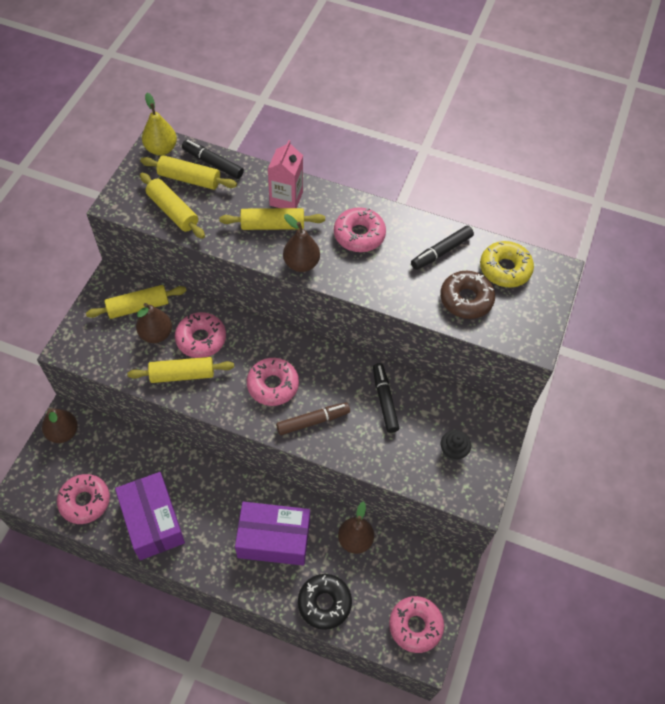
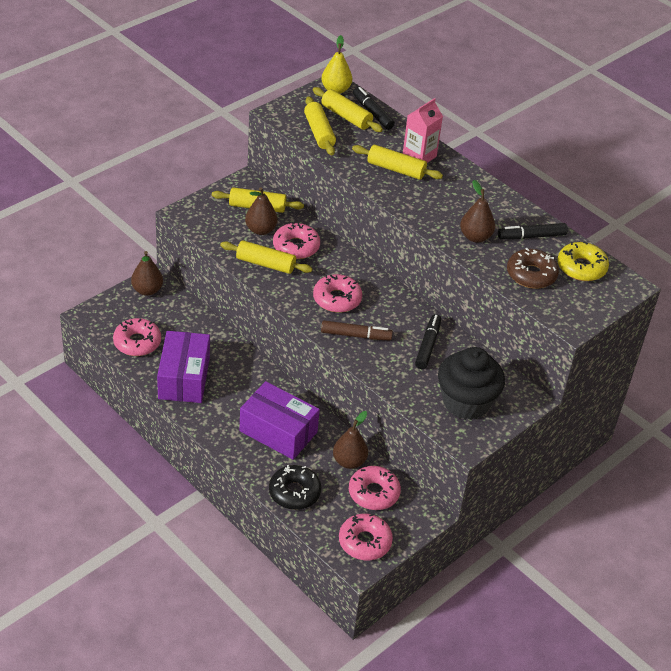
camera: 25 degrees right, 15 degrees down
brown pear [283,214,320,272] -> brown pear moved to [460,180,495,243]
pink donut [334,207,386,252] -> pink donut moved to [349,466,401,510]
black cupcake [441,430,471,461] -> black cupcake [438,347,505,420], size x2.24

